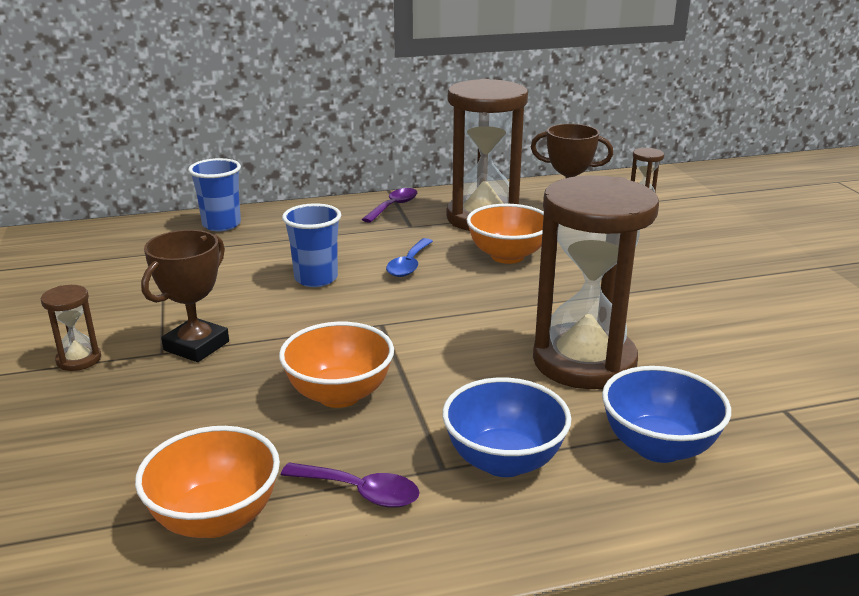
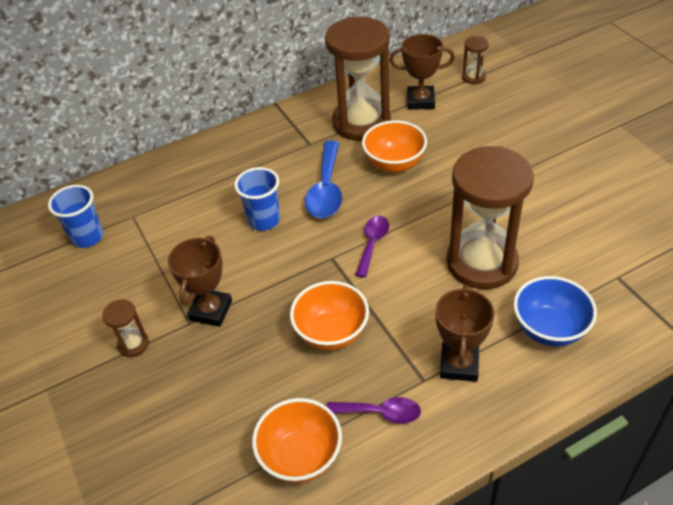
camera: 10 degrees left, 20 degrees up
blue cup [188,158,241,231] -> blue cup moved to [48,185,103,248]
purple spoon [362,188,417,223] -> purple spoon moved to [355,216,389,278]
blue spoon [386,238,433,277] -> blue spoon [305,141,342,218], size x1.61
blue bowl [442,377,571,477] -> brown trophy [435,285,495,382]

